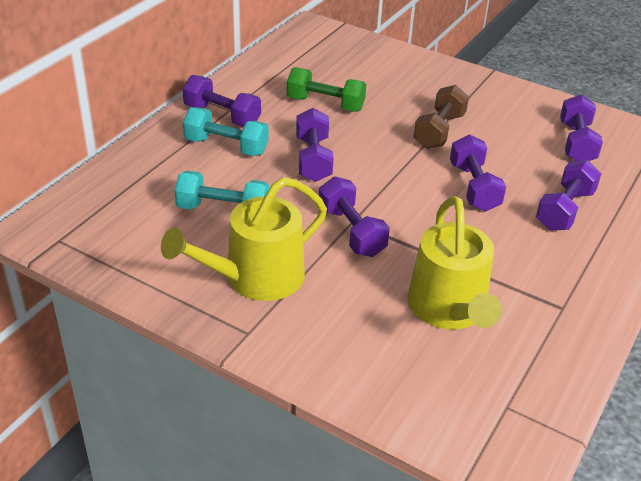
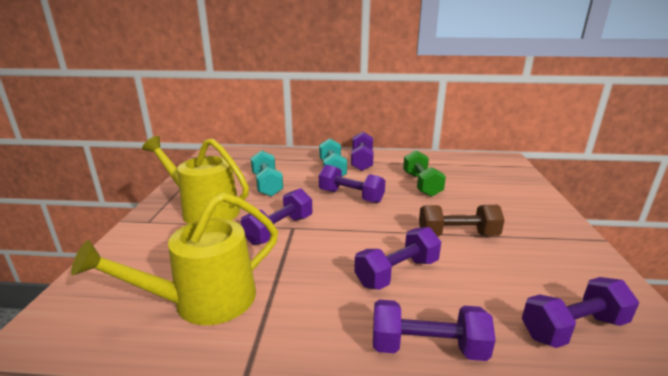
camera: 65 degrees right, 15 degrees down
purple dumbbell [296,108,334,182] -> purple dumbbell turned 60 degrees clockwise [319,165,385,203]

